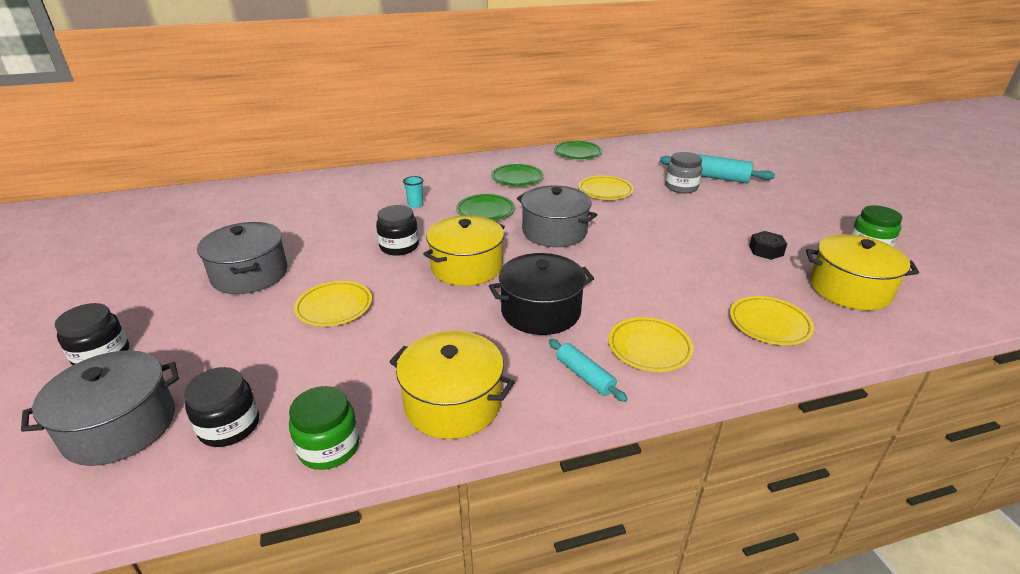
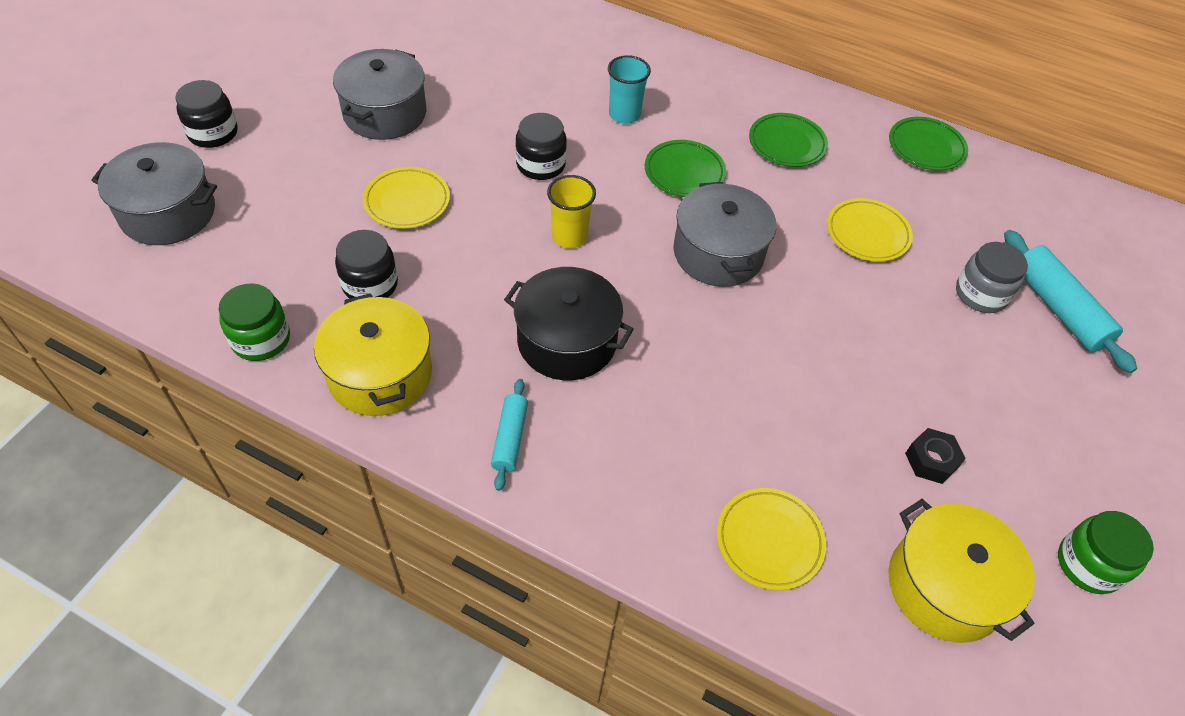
camera: 40 degrees right, 20 degrees up
black jar [184,367,259,447] -> black jar moved to [335,230,398,299]
turquoise cup [403,176,423,208] -> turquoise cup [608,55,651,124], size x1.53
yellow pot [423,215,505,286] -> yellow cup [547,175,596,248]
yellow plate [608,317,693,372] -> none

